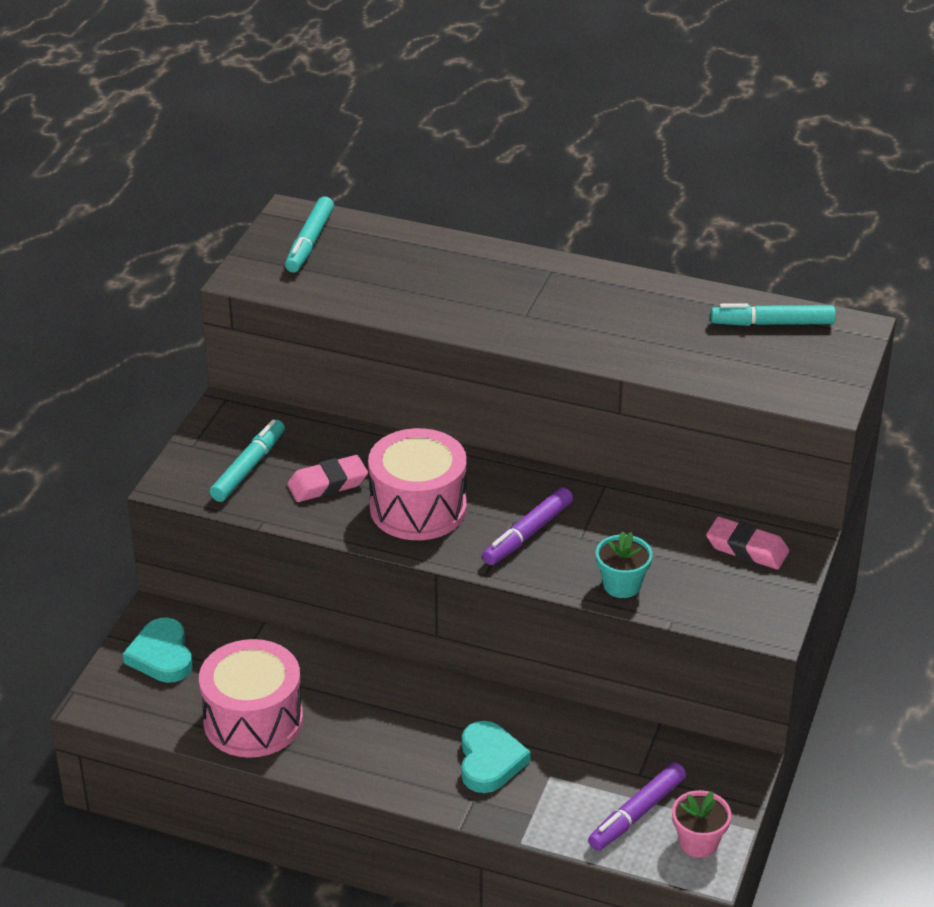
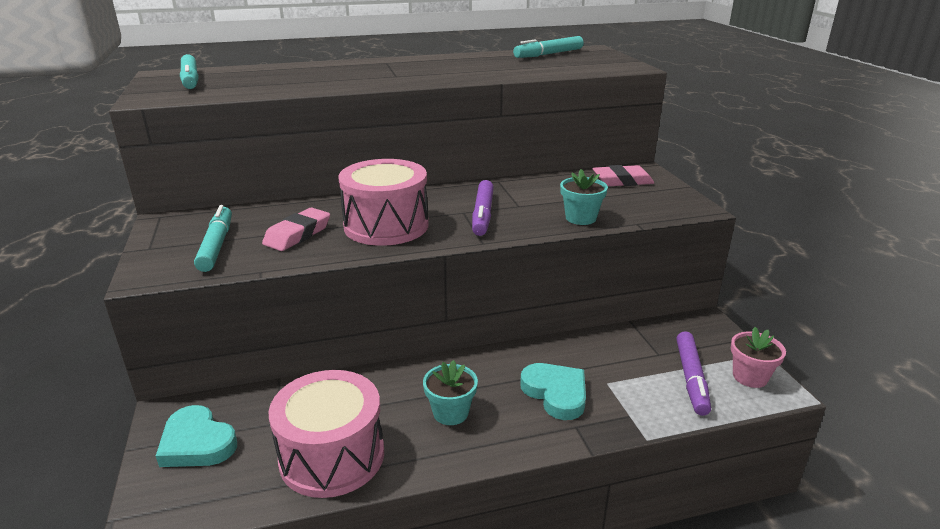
camera: 35 degrees left, 10 degrees down
none -> turquoise flower pot [423,360,478,425]

